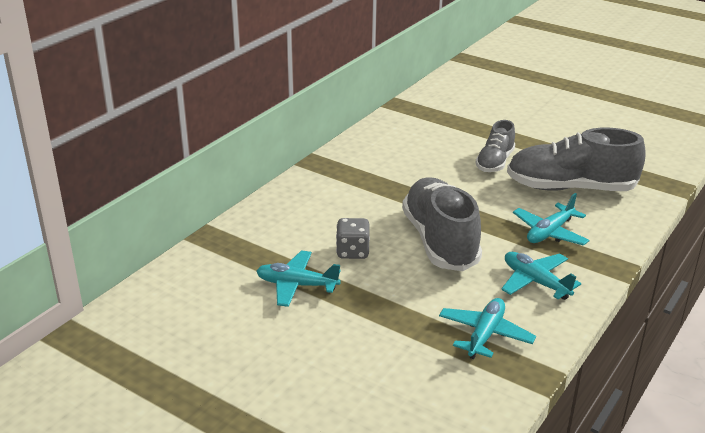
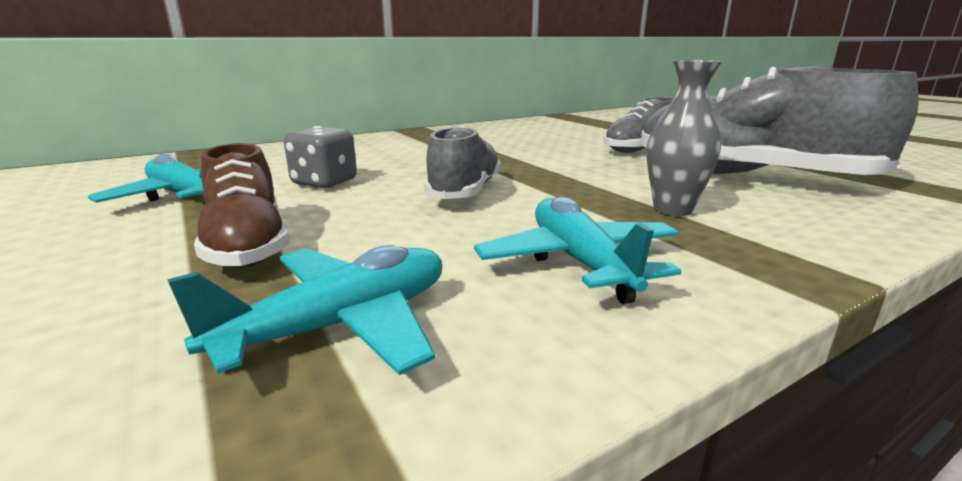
camera: 25 degrees right, 10 degrees down
grey shoe [402,177,482,271] -> grey shoe [424,126,501,199], size x0.57
turquoise plane [513,193,589,246] -> grey vase [647,60,722,216]
none -> brown shoe [194,143,289,268]

